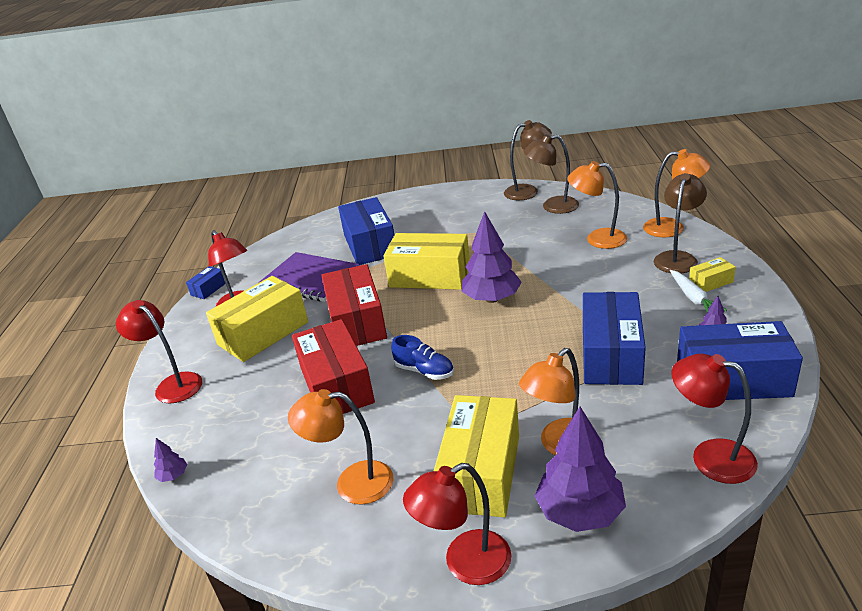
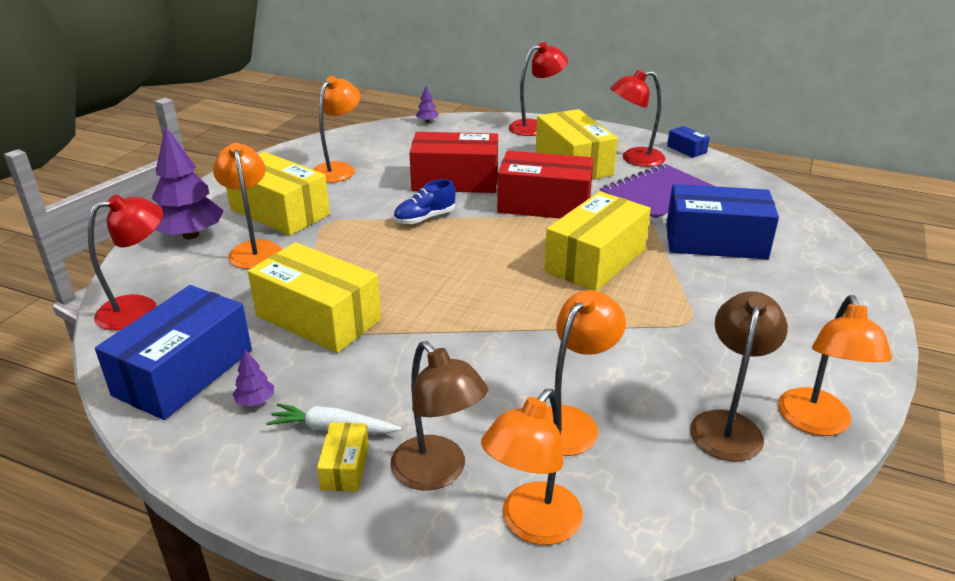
camera: 110 degrees right, 0 degrees up
red lamp [403,463,511,585] -> none
purple tree [462,211,522,303] -> none
brown lamp [504,120,552,200] -> orange lamp [778,295,892,436]
blue box [583,292,646,385] -> yellow box [248,242,381,353]

